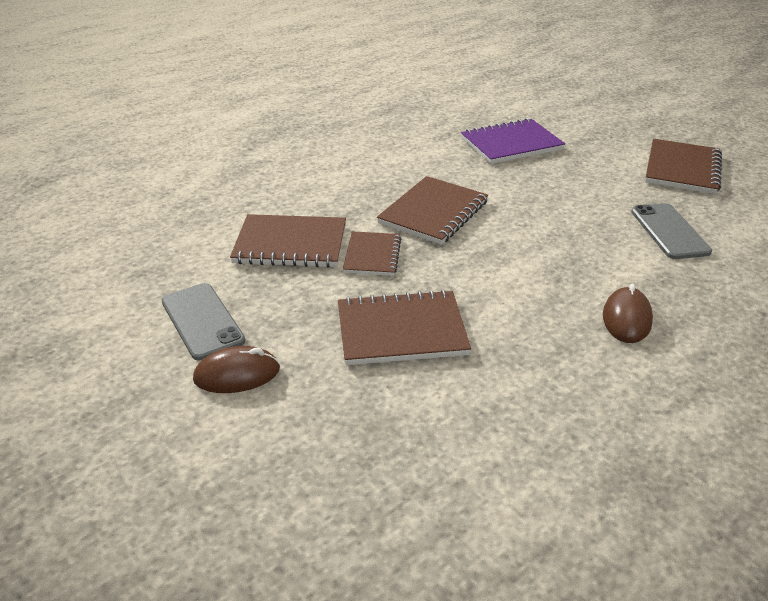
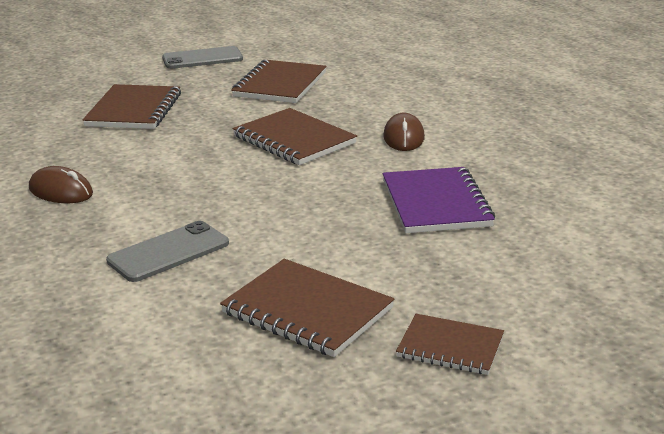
camera: 105 degrees right, 10 degrees down
brown mouse [193,346,280,393] -> brown mouse moved to [383,112,425,151]
brown notebook [343,231,401,276] -> brown notebook moved to [396,314,504,375]
grey phone [631,203,712,259] -> grey phone turned 45 degrees counterclockwise [106,221,229,282]

